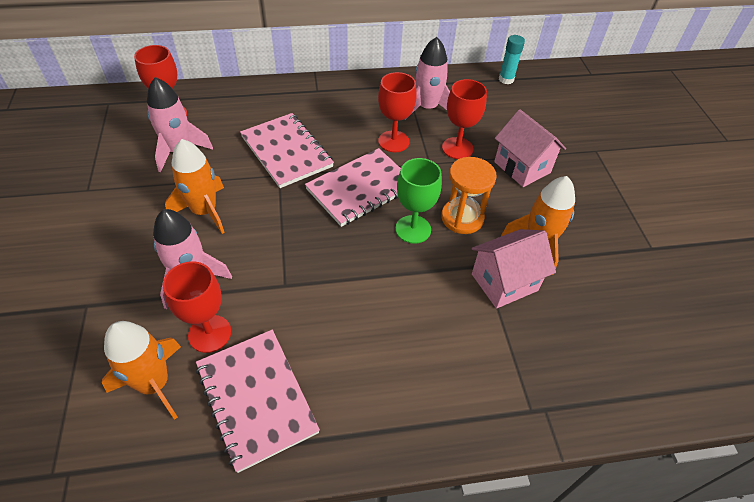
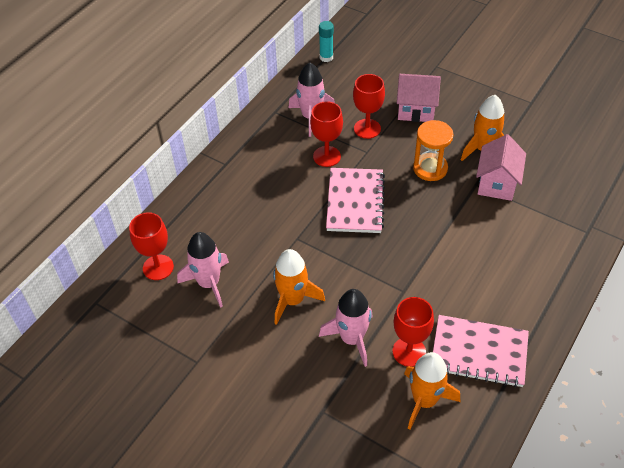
camera: 45 degrees left, 0 degrees up
pink notebook [240,113,334,188] -> none
green goblet [395,158,442,244] -> none

